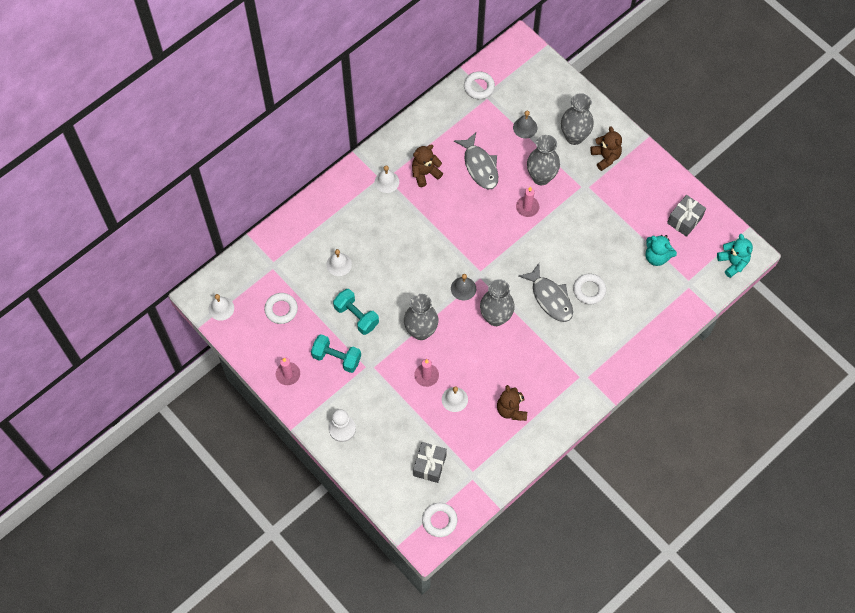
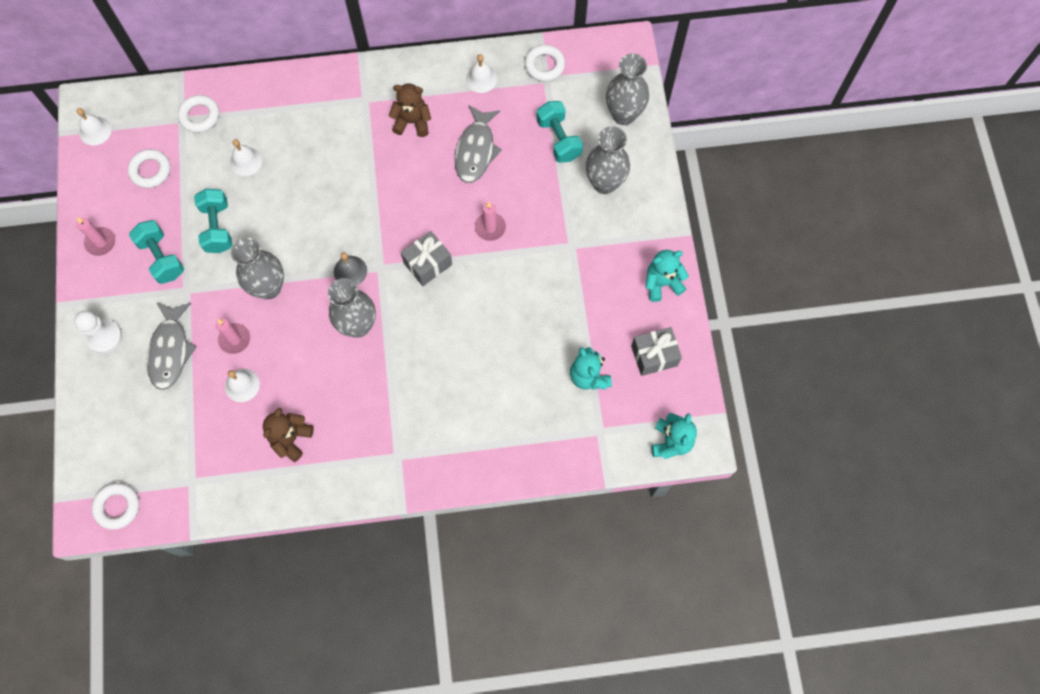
camera: 35 degrees right, 5 degrees up
white bell [375,165,399,193] -> white bell moved to [466,54,497,93]
grey gift [413,442,447,483] -> grey gift moved to [401,231,452,286]
grey bell [513,110,537,139] -> turquoise dumbbell [536,101,583,163]
grey fish [519,263,573,322] -> grey fish moved to [147,303,197,390]
grey vase [527,135,560,185] -> grey vase moved to [606,53,649,125]
white ring [573,274,606,304] -> white ring moved to [178,95,219,133]
brown teddy bear [591,126,622,171] -> none
none -> turquoise teddy bear [645,250,689,302]

